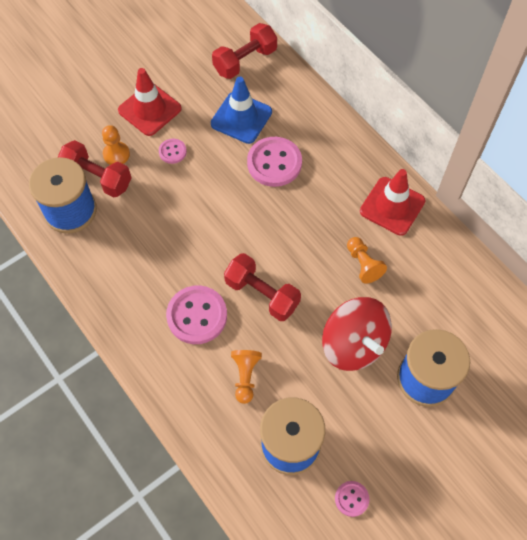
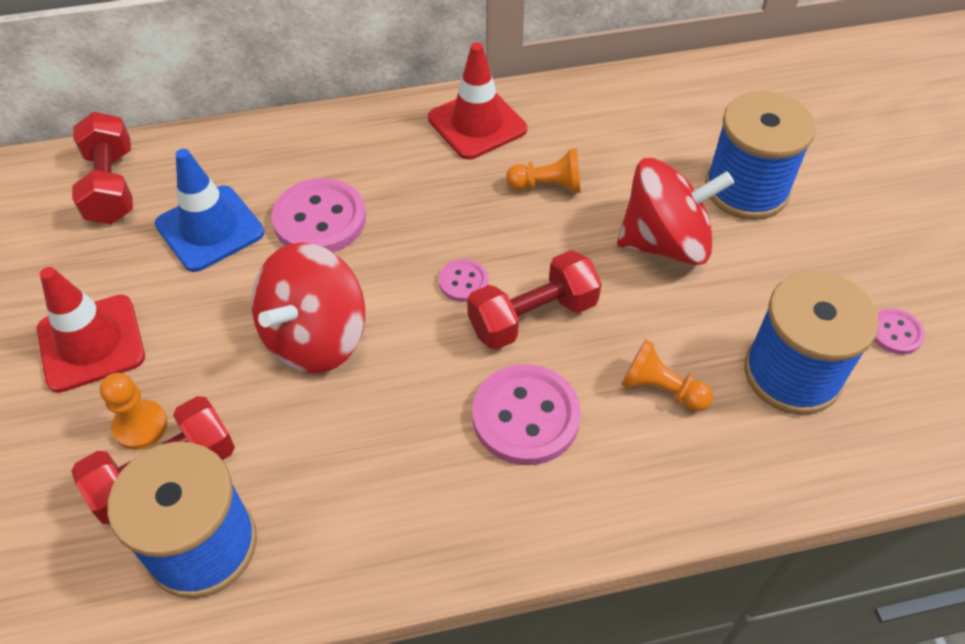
camera: 65 degrees left, 10 degrees down
pink button [159,139,187,164] -> pink button moved to [439,259,488,302]
none -> red spinning top [252,242,365,374]

